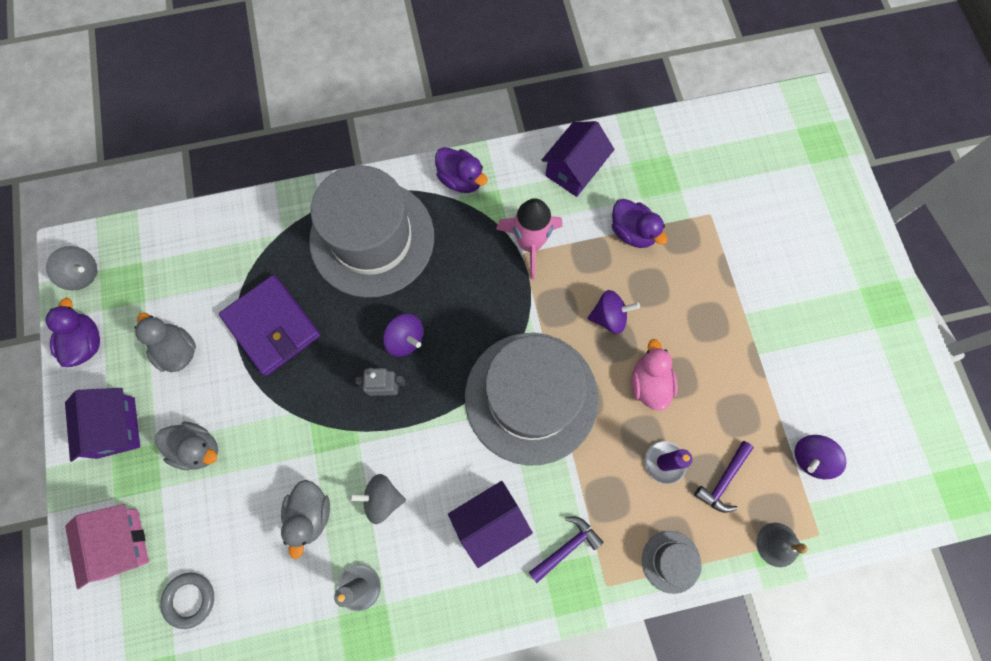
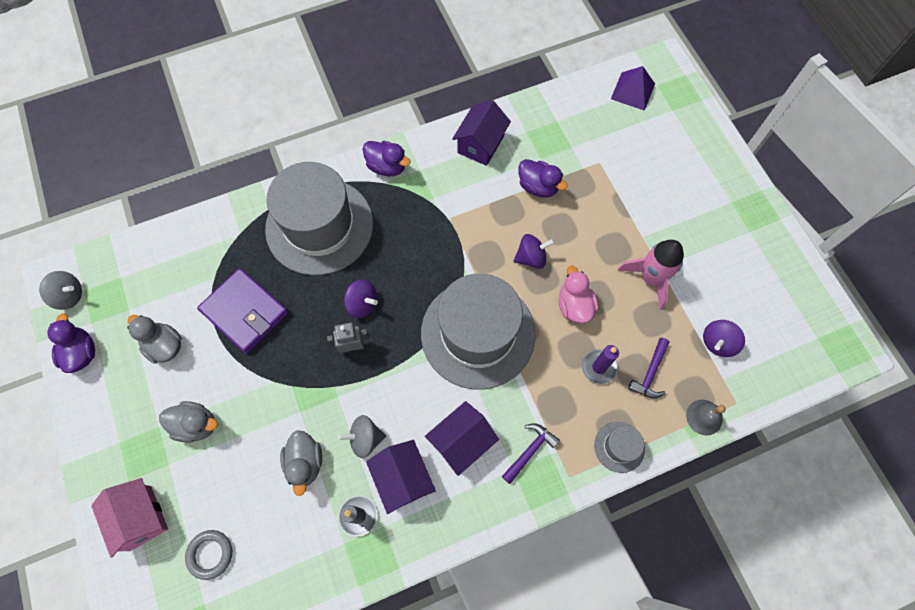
camera: 10 degrees left, 5 degrees down
purple house [65,388,140,462] -> purple house moved to [366,440,436,514]
pink rocket [496,198,562,280] -> pink rocket moved to [618,240,684,310]
none -> purple pyramid [611,66,655,111]

